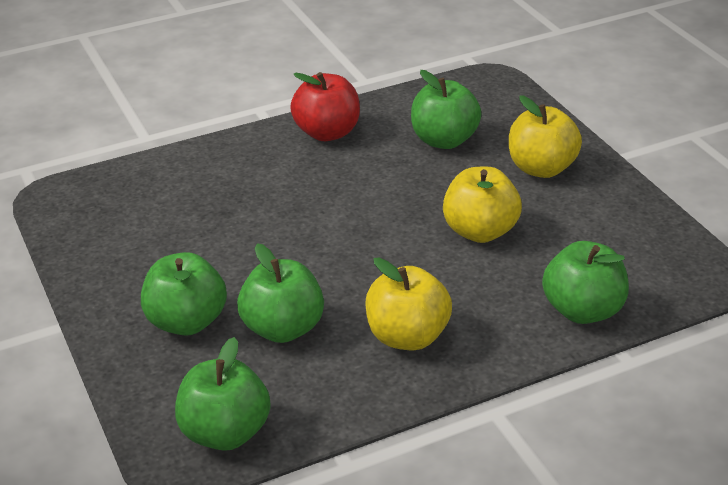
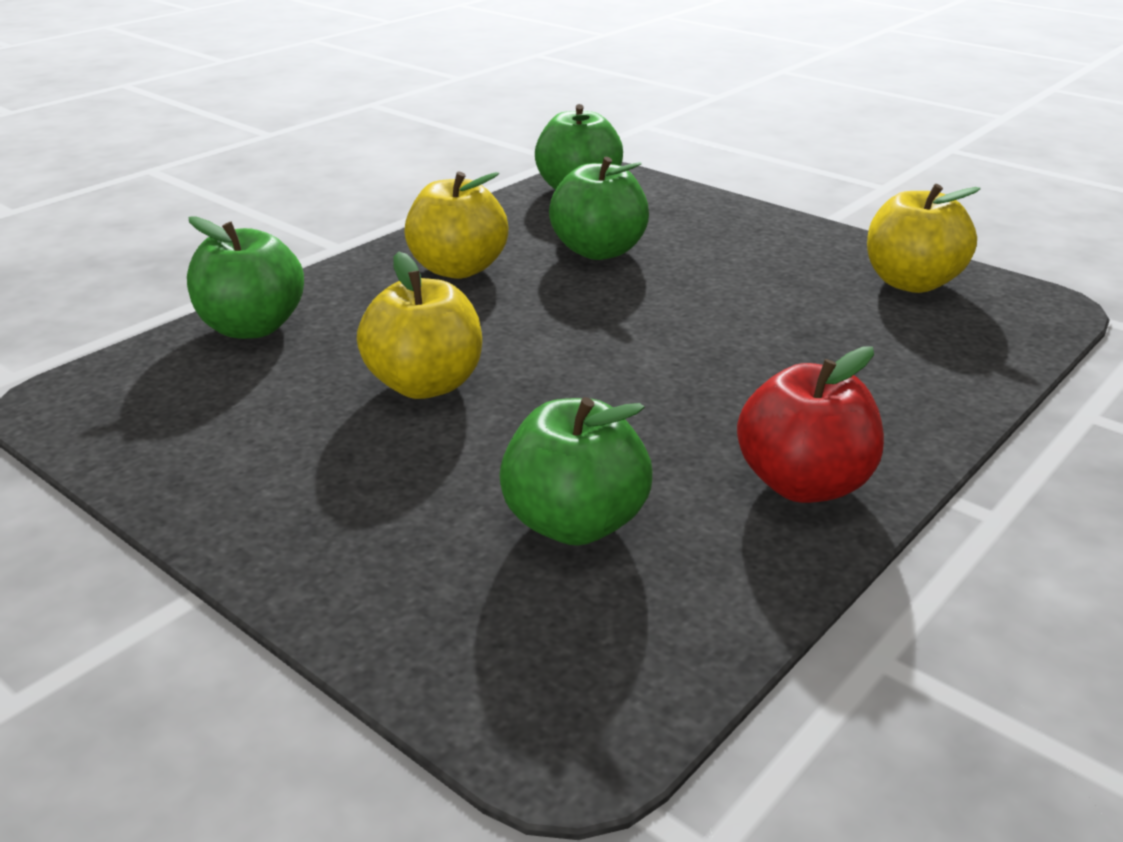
camera: 155 degrees right, 5 degrees down
green apple [141,252,227,336] -> none
yellow apple [509,95,582,178] -> yellow apple moved to [867,184,980,293]

